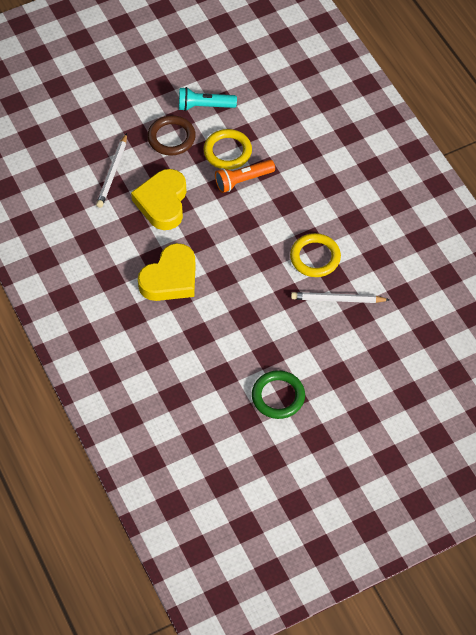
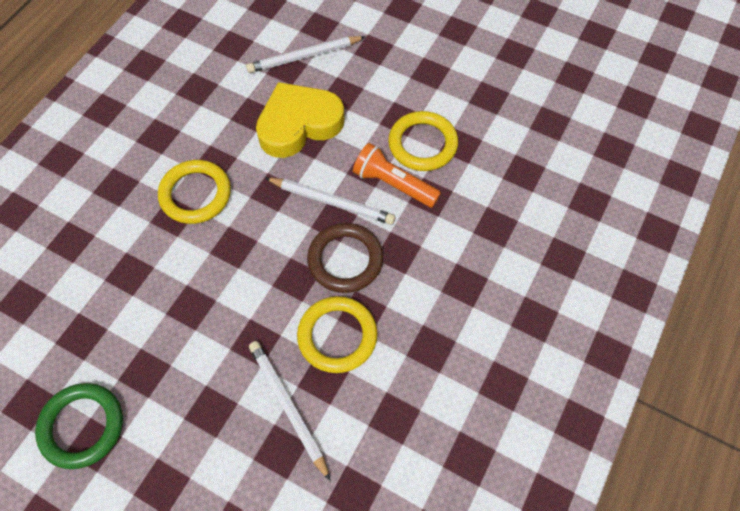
camera: 55 degrees right, 5 degrees up
yellow heart [138,243,196,301] -> yellow ring [158,160,231,224]
brown ring [147,115,196,156] -> brown ring moved to [307,223,383,293]
turquoise flashlight [179,87,237,111] -> none
none -> white pencil [265,177,395,225]

